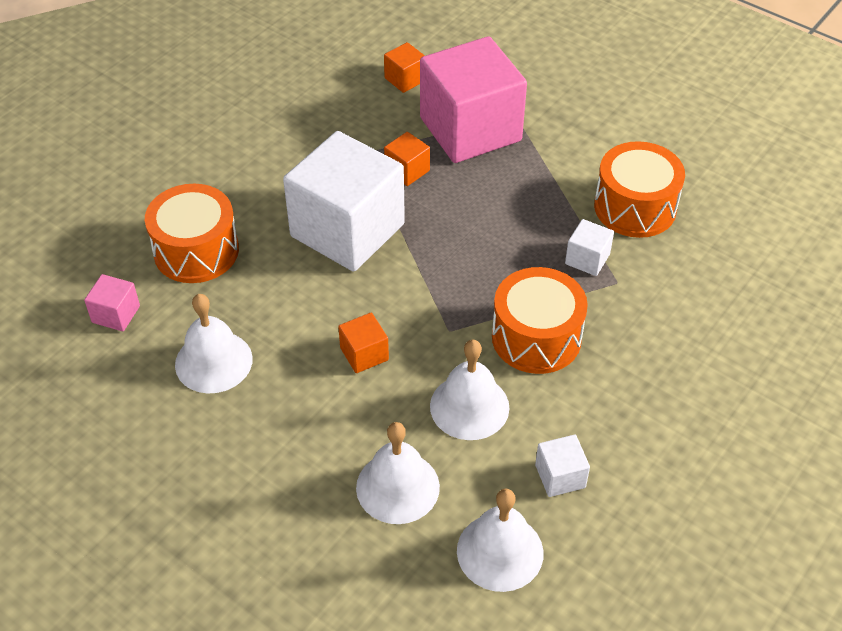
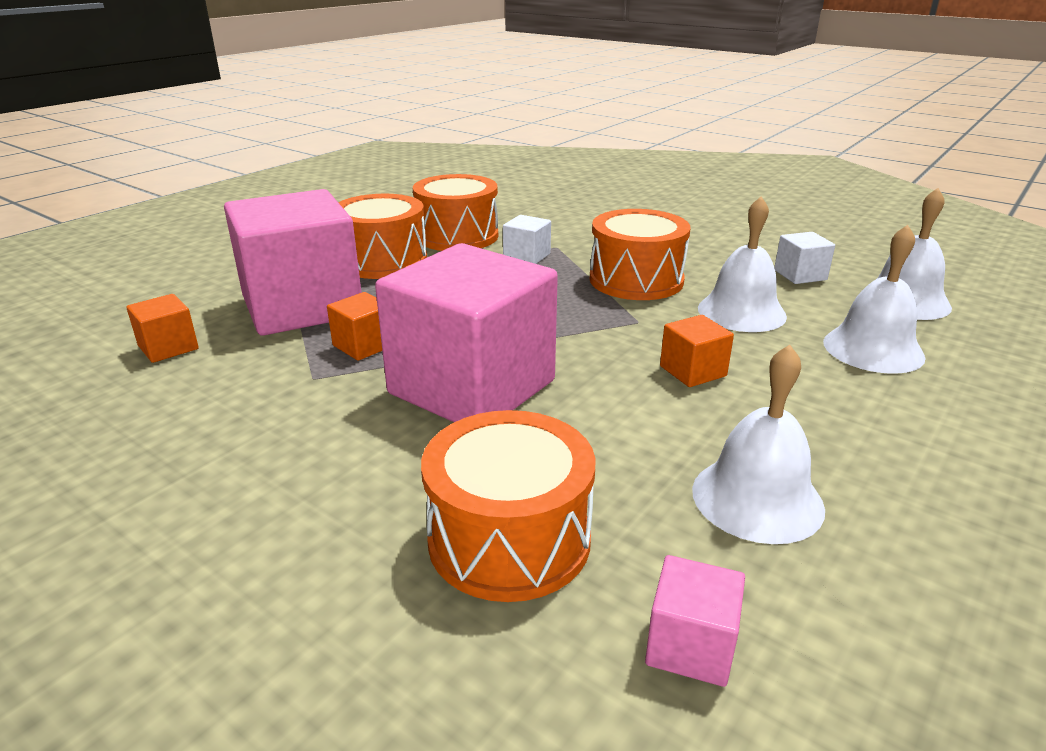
camera: 90 degrees left, 20 degrees down
white cube [283,131,405,272] -> pink cube [375,243,558,422]
none -> orange drum [338,194,427,279]

